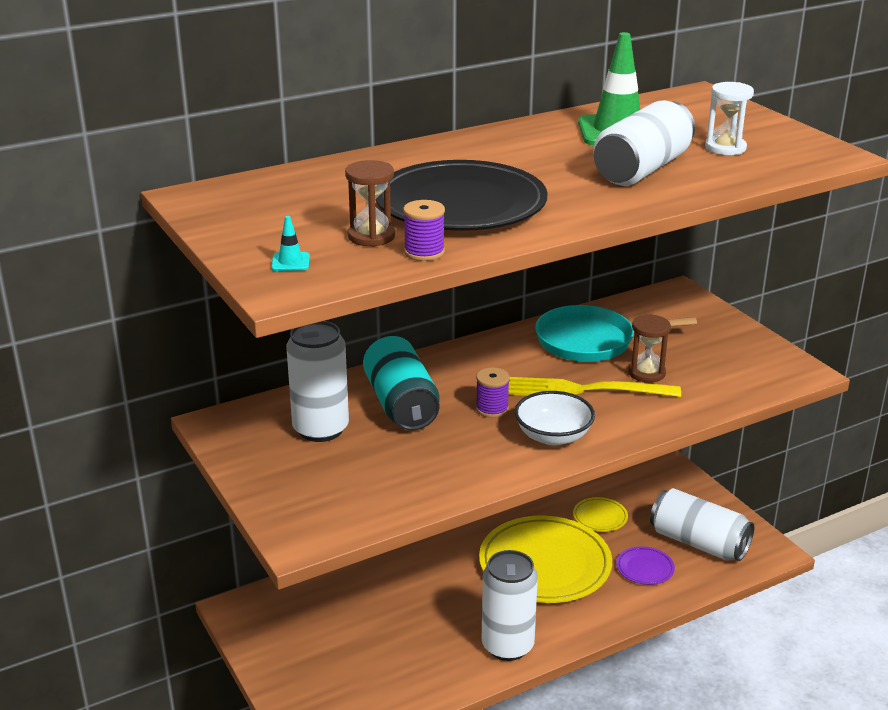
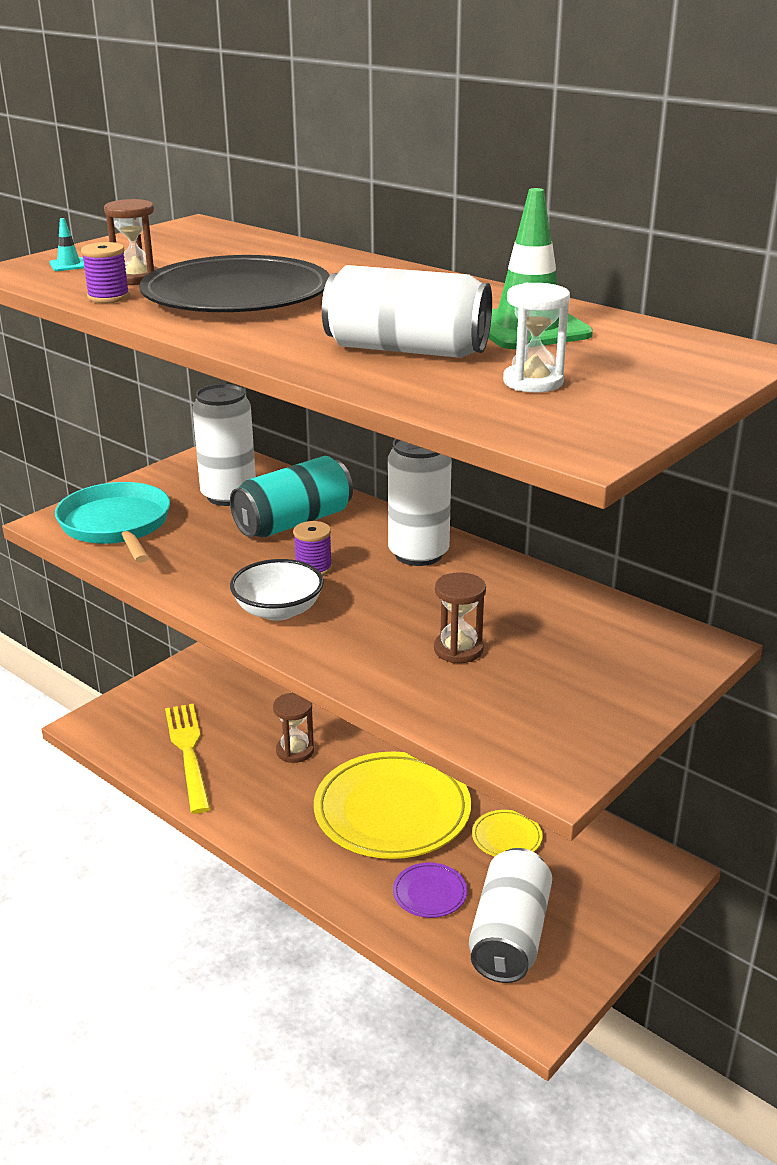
camera: 70 degrees right, 0 degrees up
white can [482,550,538,661] -> white can moved to [388,439,452,566]
yellow fork [508,377,681,397] -> yellow fork moved to [165,704,210,814]
turquoise pan [535,305,697,362] -> turquoise pan moved to [55,482,170,563]
none -> brown hourglass [273,693,314,763]

